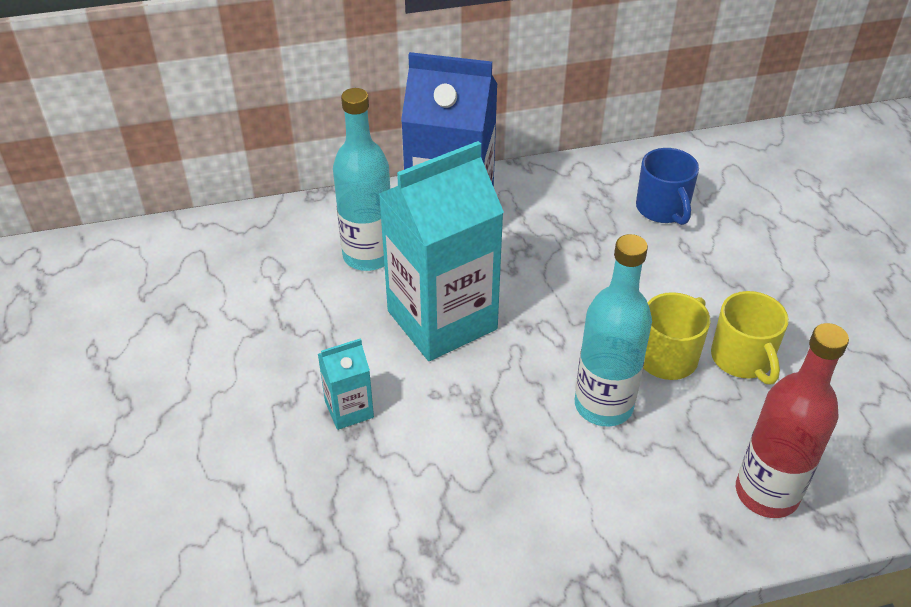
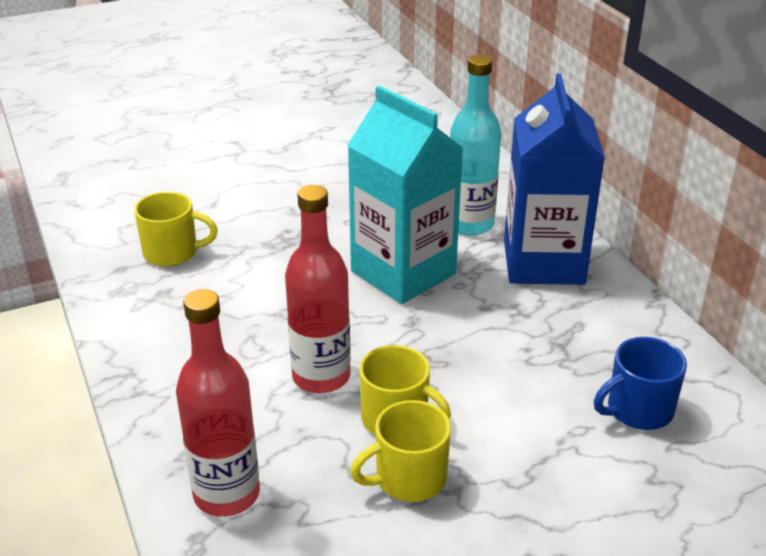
camera: 80 degrees right, 10 degrees down
turquoise carton [318,338,374,430] -> none
turquoise bottle [575,234,652,426] -> red bottle [285,185,351,393]
none -> yellow mug [134,192,218,267]

